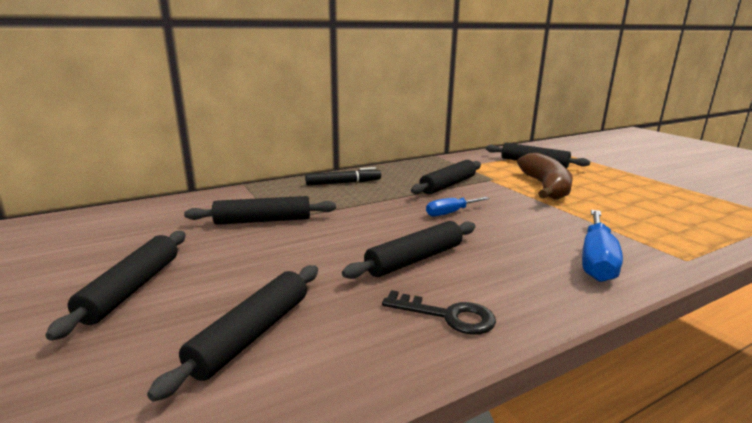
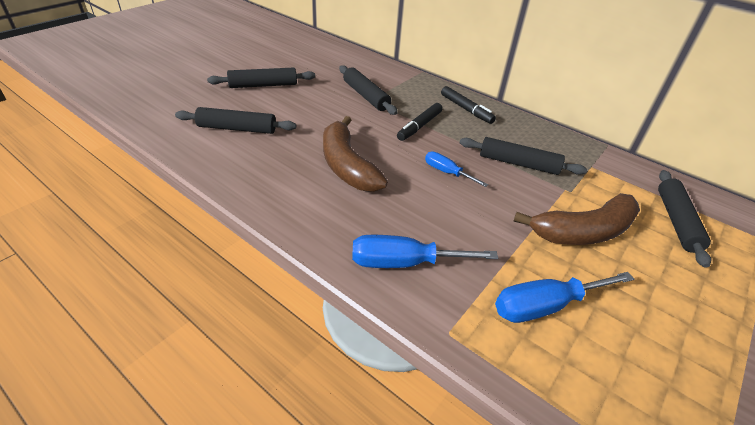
camera: 65 degrees right, 20 degrees up
black rolling pin [342,221,475,279] -> brown banana [323,116,388,192]
black key [382,290,496,335] -> none
none -> black marker [397,103,443,141]
none -> blue screwdriver [495,272,634,323]

